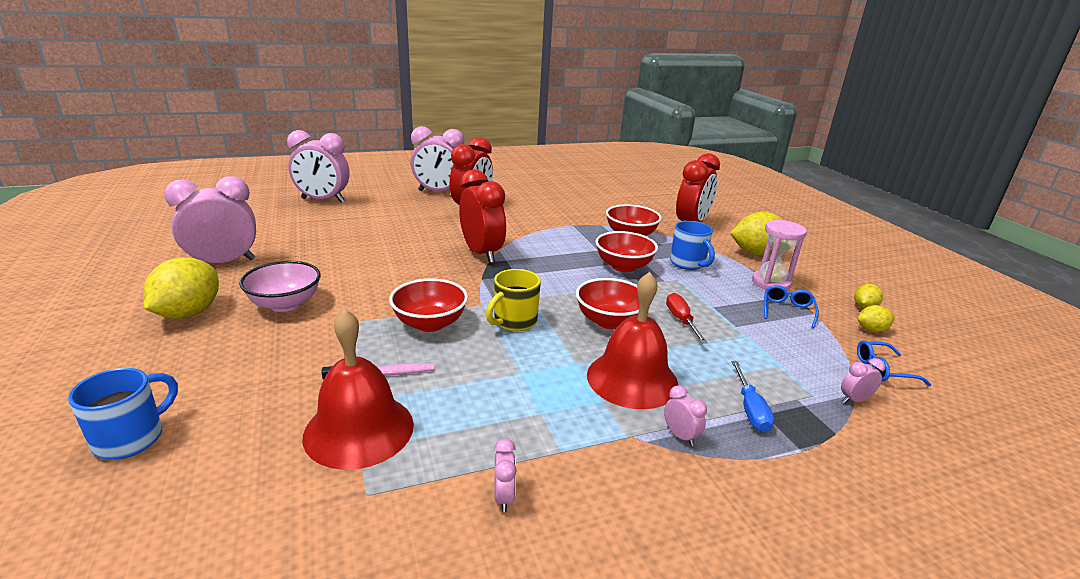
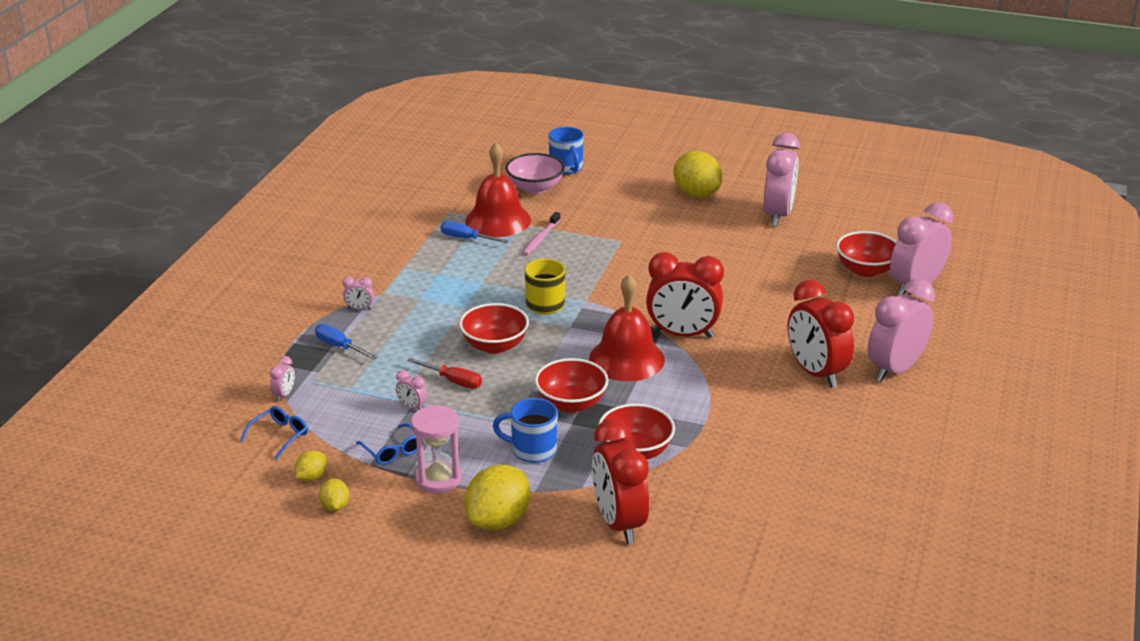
camera: 130 degrees right, 5 degrees up
pink bowl [239,261,321,312] -> pink bowl moved to [506,153,565,194]
red bowl [389,278,468,332] -> red bowl moved to [836,231,897,277]
pink clock [494,438,517,512] -> pink clock moved to [396,370,427,409]
red bell [587,272,679,409] -> red bell moved to [589,274,665,381]
none -> blue screwdriver [441,221,509,243]

